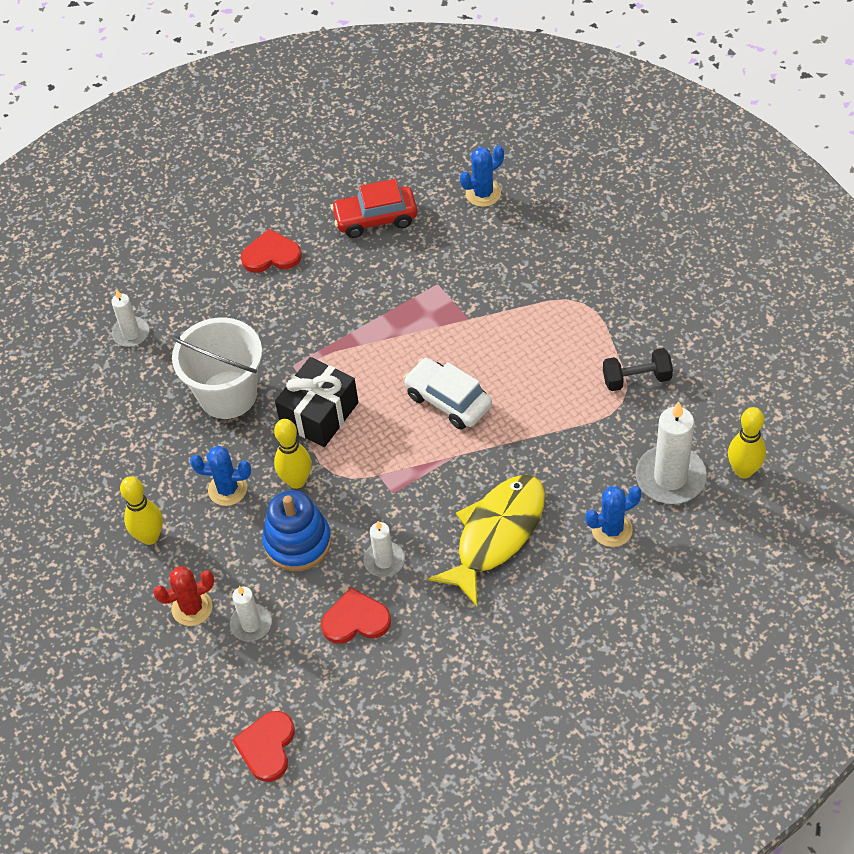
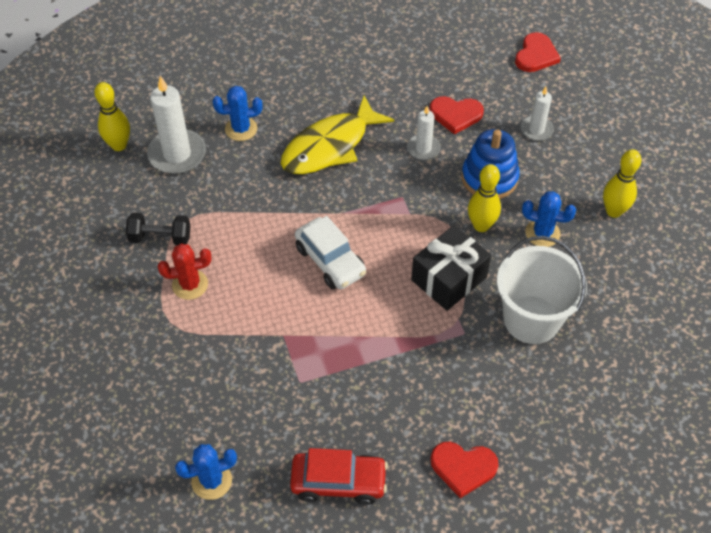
camera: 170 degrees left, 0 degrees up
white candle [111,290,149,347] -> none
red cactus [153,566,214,626] -> red cactus moved to [158,243,212,300]

